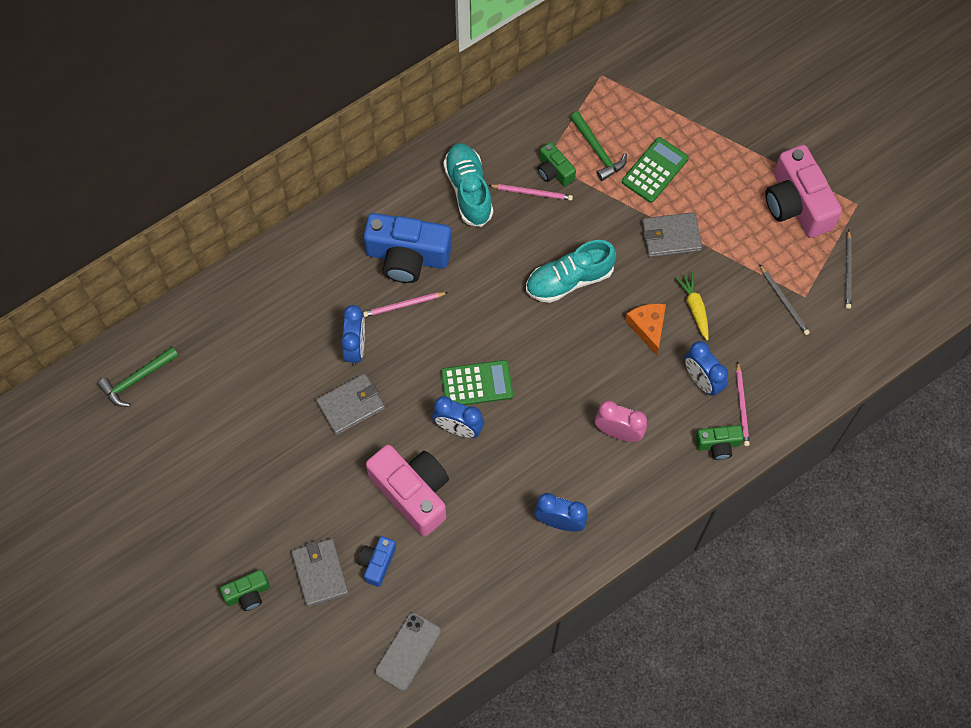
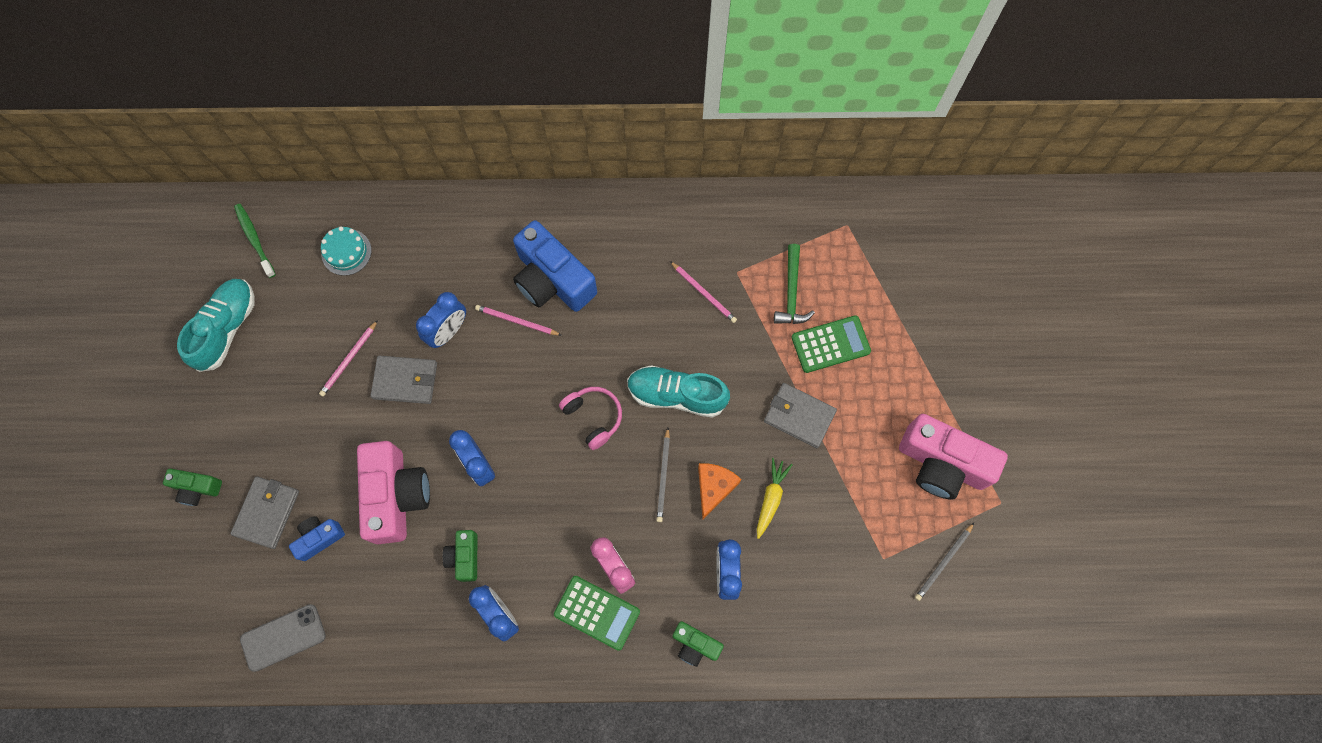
camera: 35 degrees right, 5 degrees up
green hammer [98,347,179,407] -> green toothbrush [234,204,276,278]
green calculator [441,360,513,405] -> green calculator moved to [554,576,640,651]
turquoise shoe [443,143,493,227] -> turquoise shoe moved to [177,279,254,372]
green camera [538,142,576,186] -> green camera moved to [442,530,477,582]
pink pencil [736,361,750,446] -> pink pencil moved to [319,320,378,396]
grey pencil [759,264,810,335] -> grey pencil moved to [656,428,670,522]
pink camera [765,145,842,238] -> pink camera turned 75 degrees counterclockwise [899,414,1008,500]
none -> turquoise cake [321,227,372,276]
none -> pink headphones [559,387,622,450]

